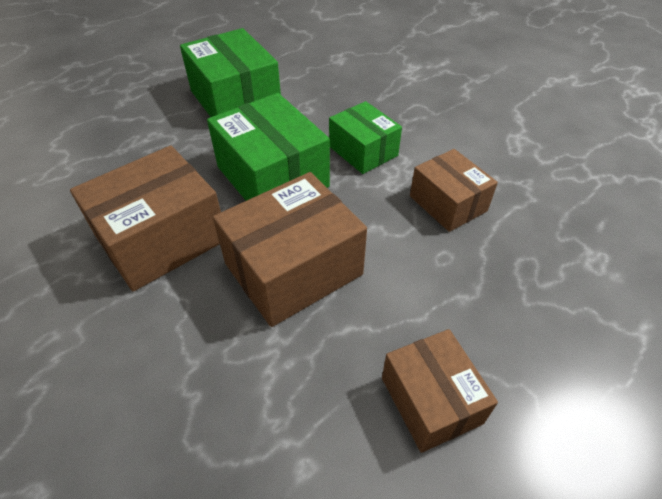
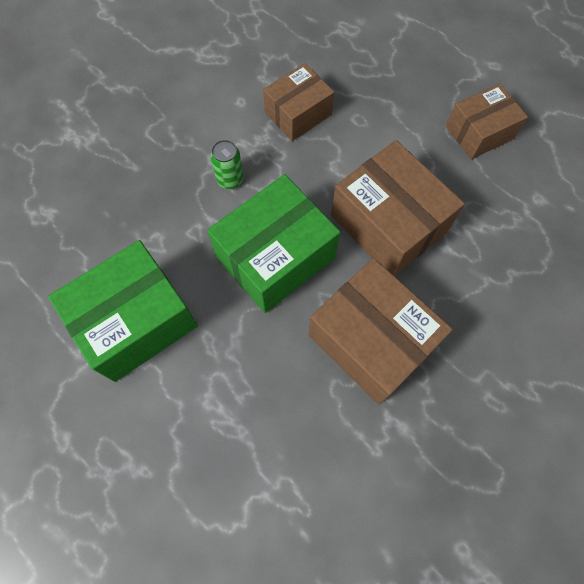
camera: 95 degrees left, 20 degrees up
green box [329,101,402,174] -> green can [210,140,243,189]

